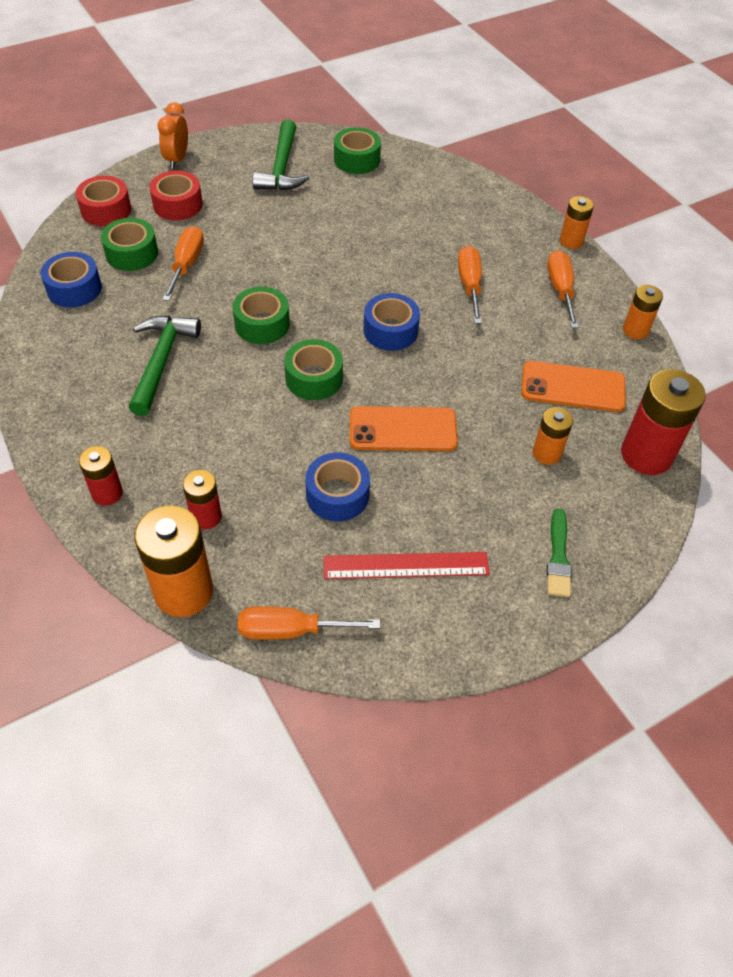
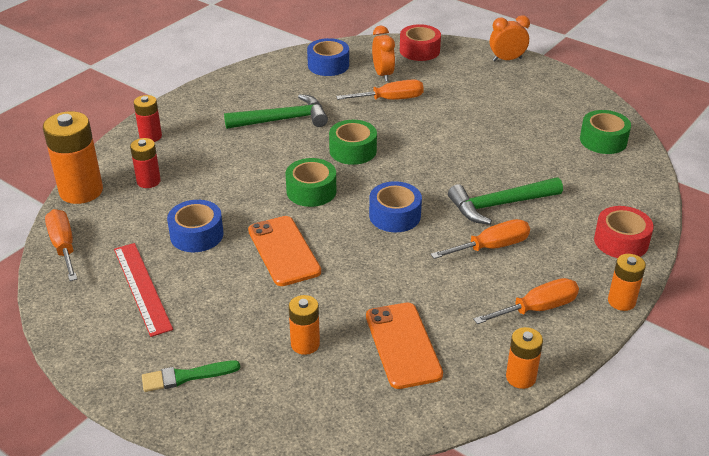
camera: 70 degrees right, 15 degrees down
green tape [101,218,158,271] -> orange clock [372,26,395,82]
red tape [149,170,203,221] -> red tape moved to [594,206,654,258]
green hammer [253,120,309,191] -> green hammer moved to [448,177,563,225]
red battery [621,369,706,475] -> none

